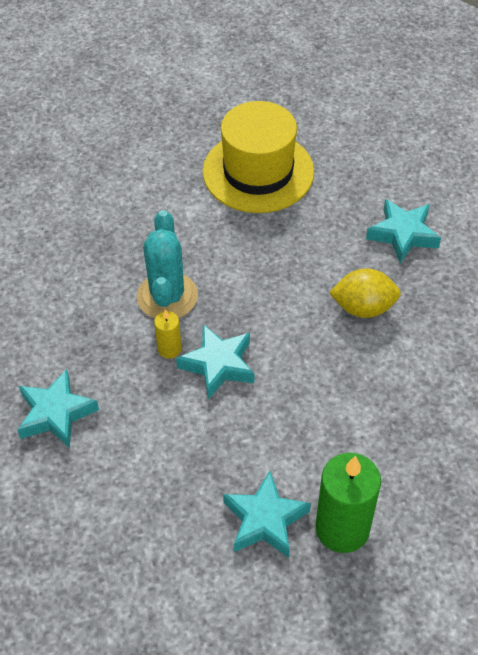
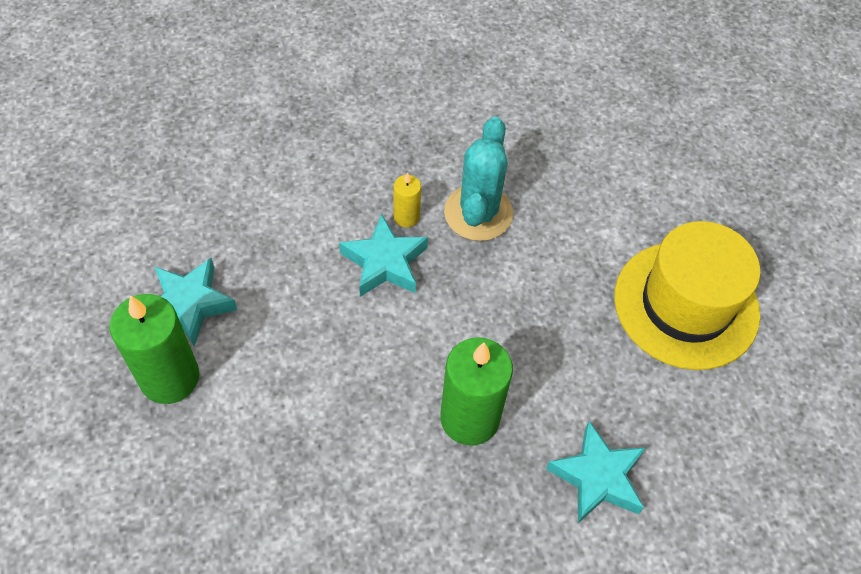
camera: 85 degrees right, 5 degrees up
turquoise star [17,369,99,448] -> none
turquoise cactus [137,210,198,318] -> turquoise cactus turned 75 degrees counterclockwise [444,117,513,241]
yellow lemon [329,268,401,318] -> green candle [440,337,513,445]

